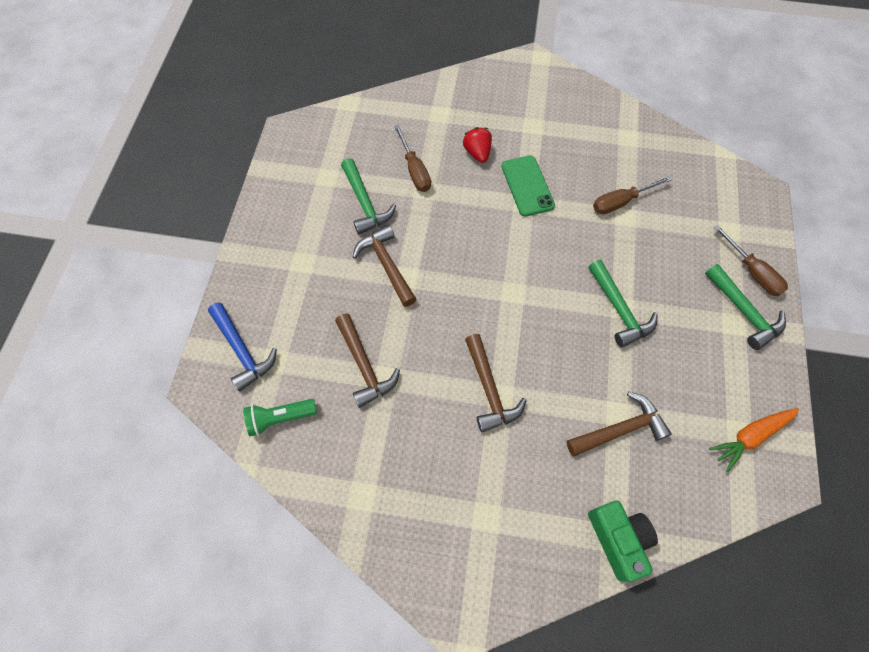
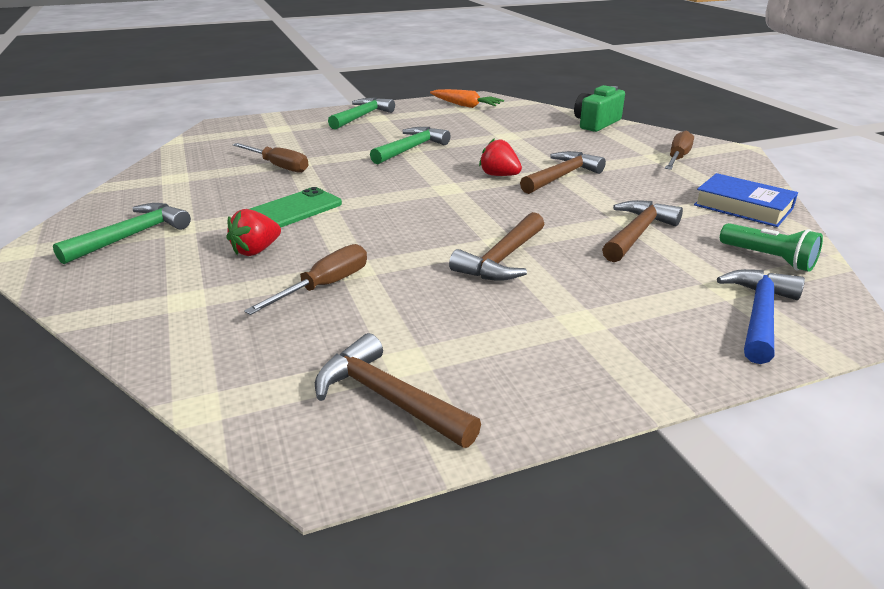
camera: 120 degrees left, 35 degrees down
green hammer [341,158,396,234] -> green hammer moved to [53,203,191,264]
brown hammer [567,392,672,457] -> brown hammer moved to [315,333,481,448]
brown screwdriver [713,224,788,296] -> brown screwdriver moved to [665,130,694,170]
none -> red strawberry [479,138,522,176]
none -> blue book [694,173,798,227]

